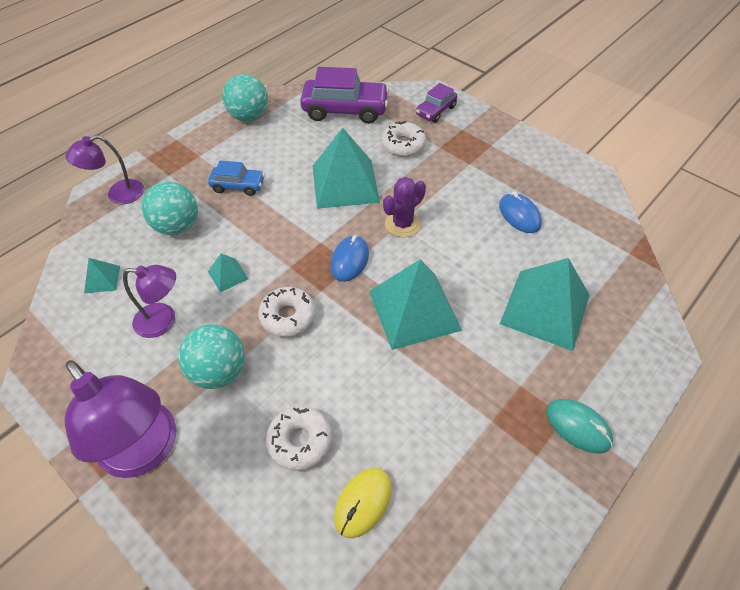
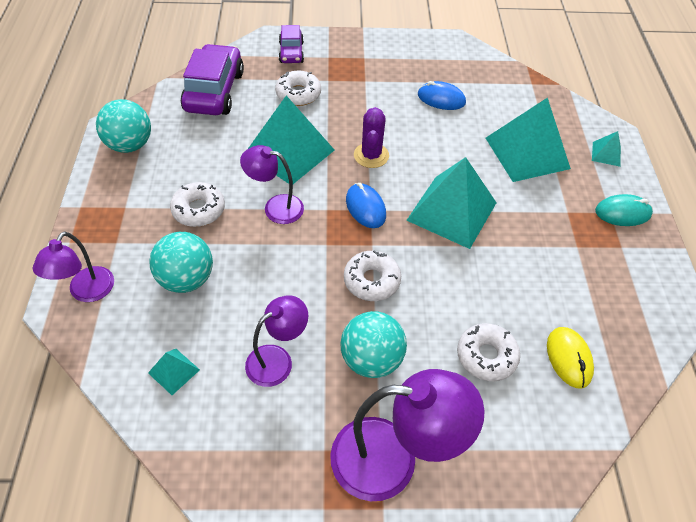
camera: 45 degrees left, 0 degrees up
blue car [208,160,265,196] -> white donut [170,182,225,227]
turquoise pyramid [208,254,248,292] -> turquoise pyramid moved to [592,131,621,167]
purple car [300,67,389,124] -> purple car turned 45 degrees counterclockwise [181,44,244,115]
none -> purple lamp [240,145,304,224]

